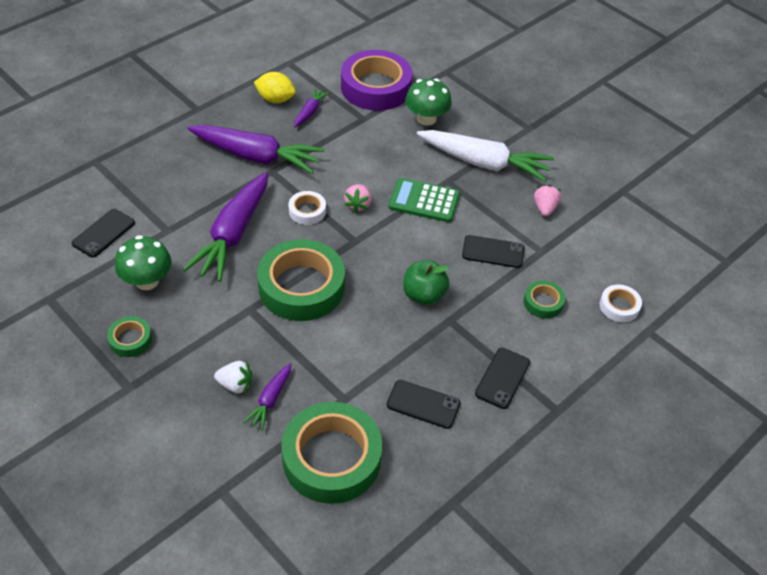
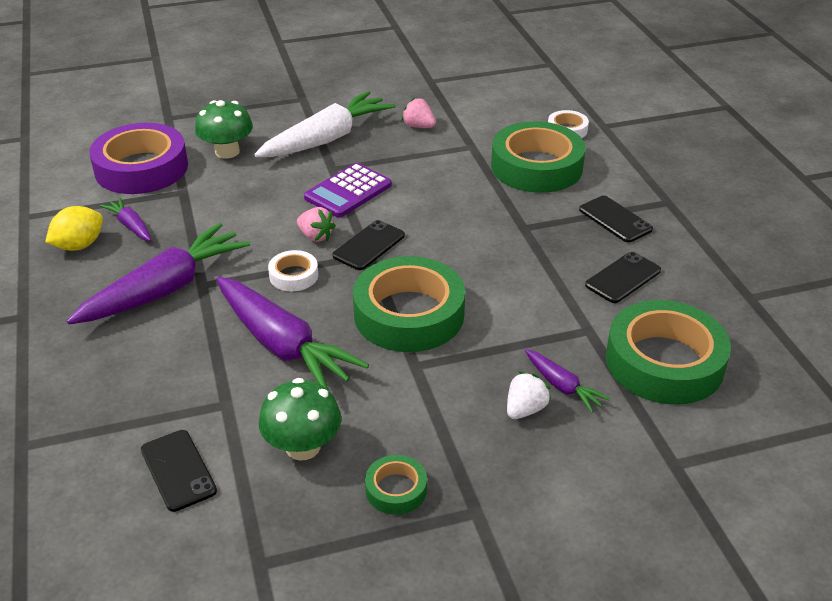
camera: 60 degrees left, 10 degrees down
green calculator [389,178,460,222] -> purple calculator [304,163,392,217]
green apple [403,260,449,305] -> none
black phone [462,235,524,268] -> black phone moved to [333,220,405,270]
green tape [524,280,565,318] -> green tape [491,121,586,193], size x2.16

